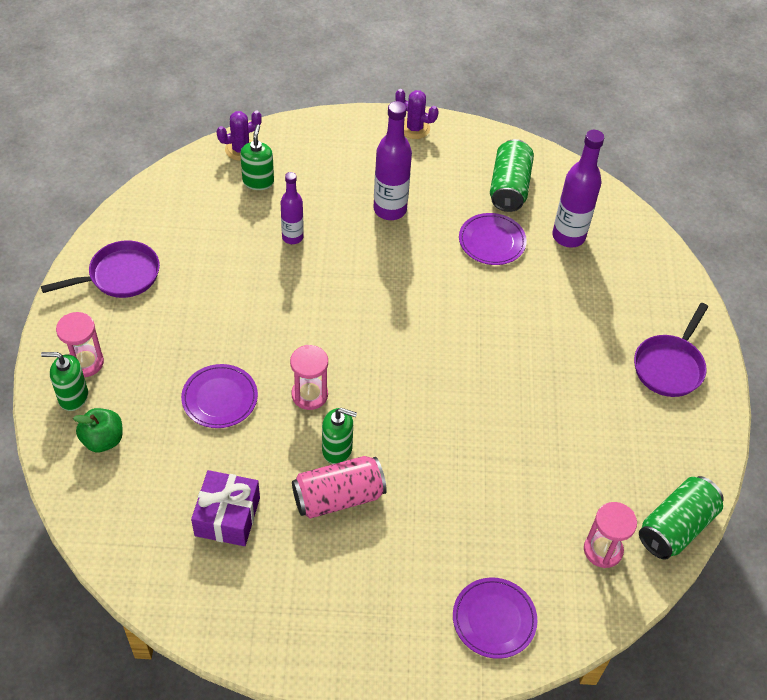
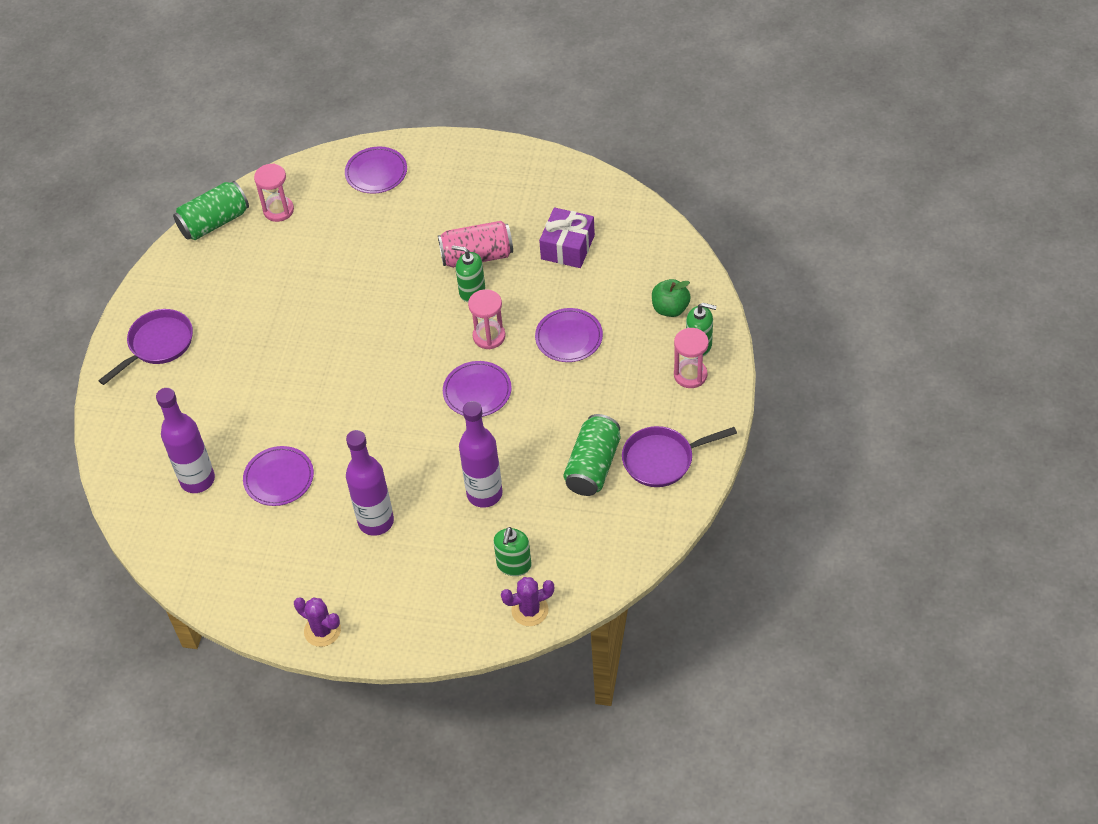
camera: 165 degrees left, 0 degrees up
purple bottle [281,172,304,244] -> purple bottle [459,401,503,508], size x1.60
green can [490,139,534,212] -> green can moved to [563,414,621,496]
none -> purple plate [443,361,512,417]

